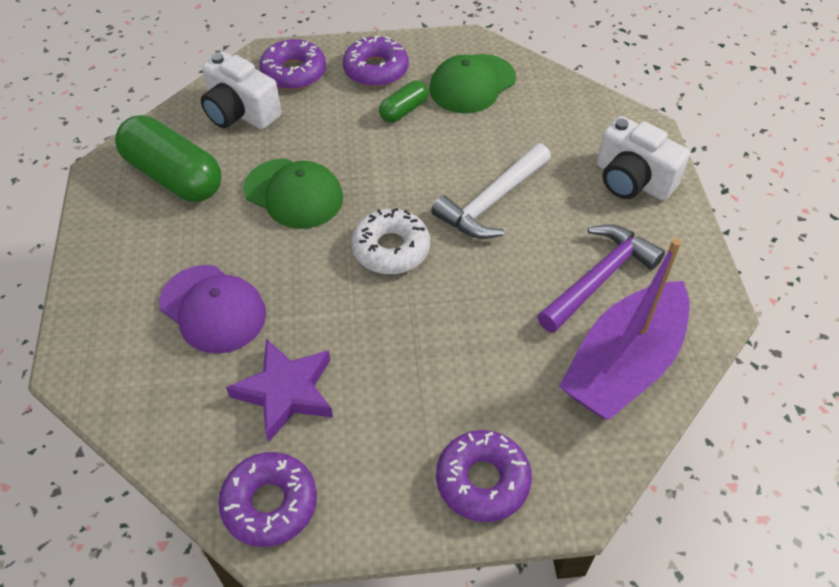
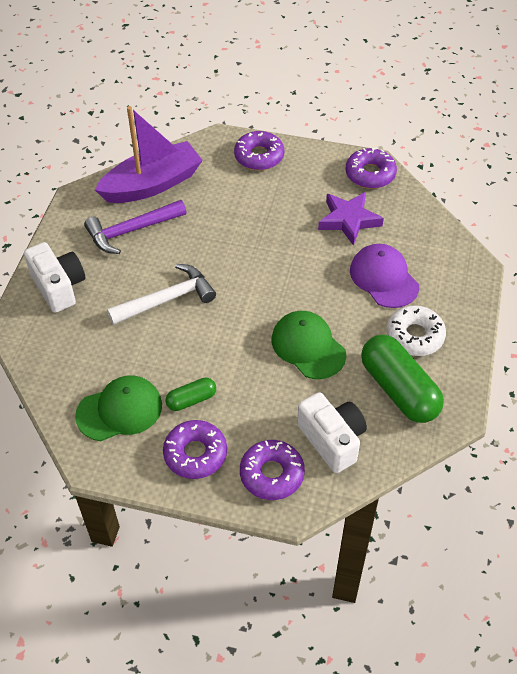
camera: 160 degrees left, 0 degrees up
white donut [351,208,430,274] -> white donut moved to [387,306,446,356]

